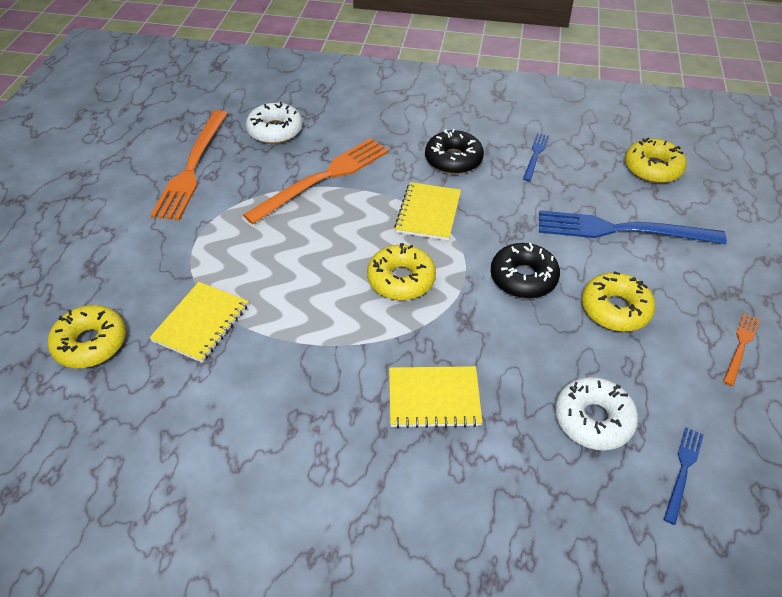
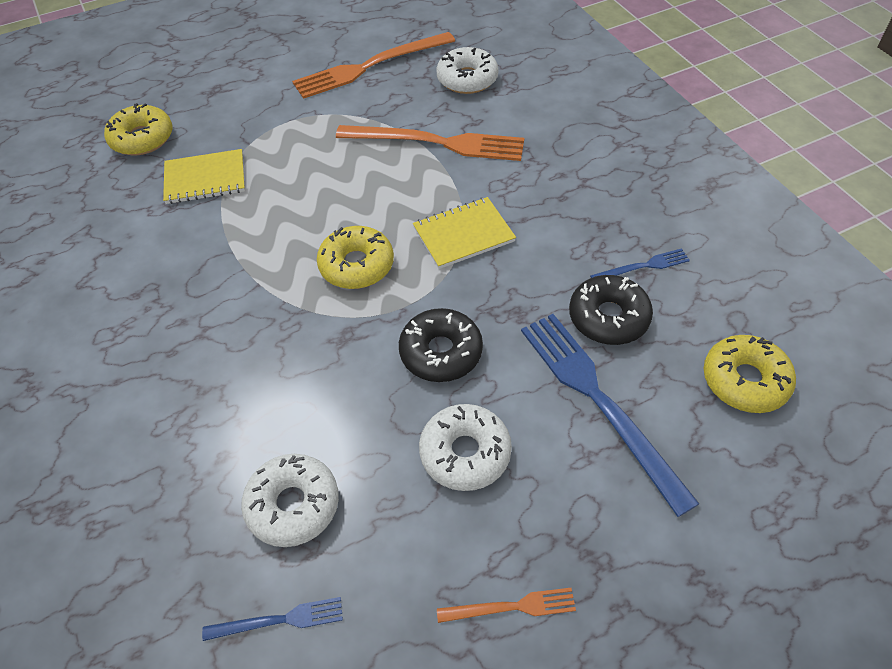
camera: 55 degrees right, 5 degrees up
yellow notebook [389,366,483,428] -> none
black donut [425,129,484,174] -> black donut moved to [569,275,653,345]
yellow donut [582,271,656,332] -> white donut [419,404,512,491]

